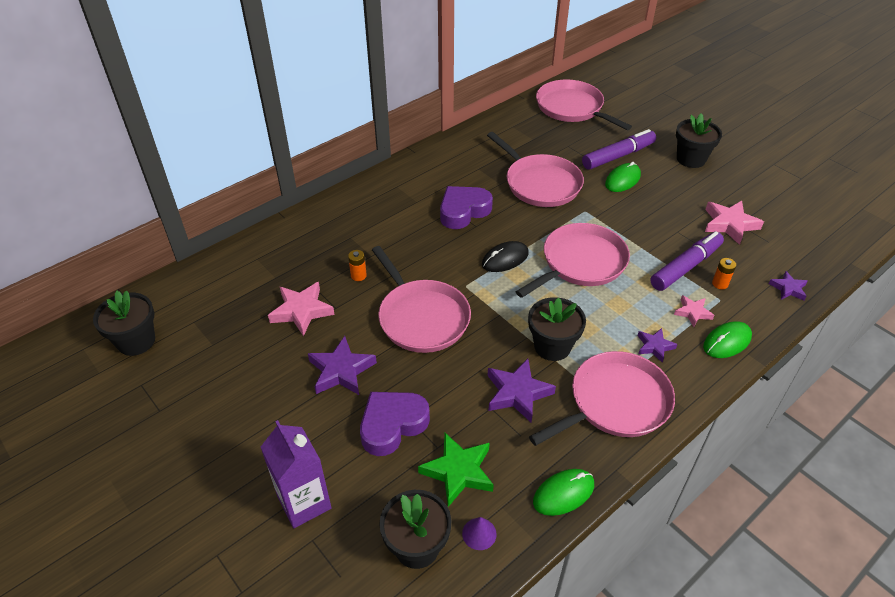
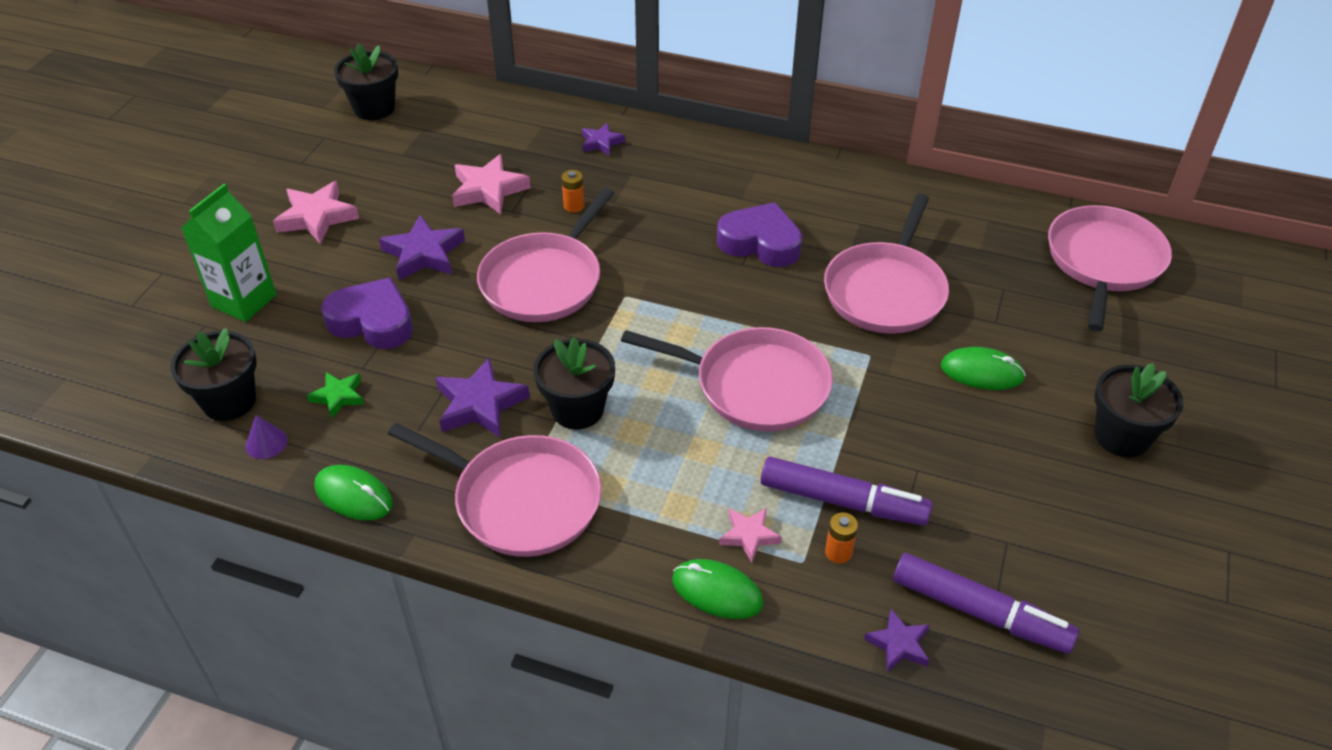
camera: 60 degrees right, 0 degrees up
purple carton [261,420,332,528] -> green carton [181,184,277,322]
green star [418,433,494,507] -> green star [307,372,364,419], size x0.59
black mouse [482,241,529,272] -> none
purple marker [582,129,656,170] -> purple marker moved to [893,553,1079,654]
purple star [638,328,678,363] -> purple star moved to [582,123,625,156]
pink star [705,201,764,245] -> pink star moved to [273,181,359,244]

